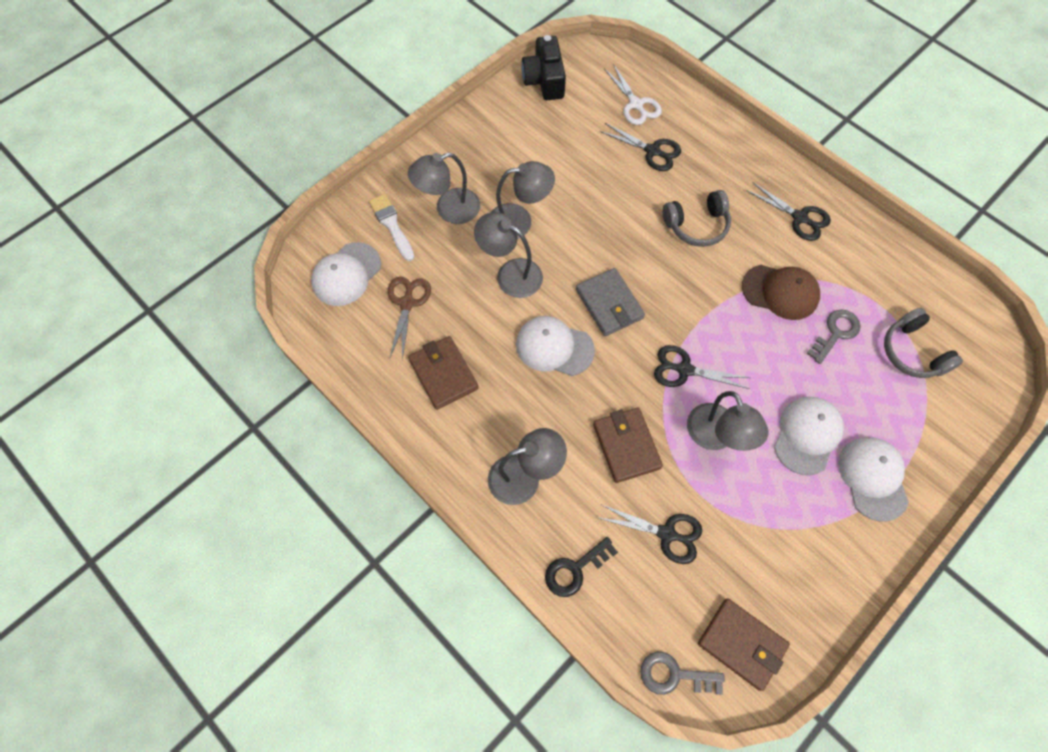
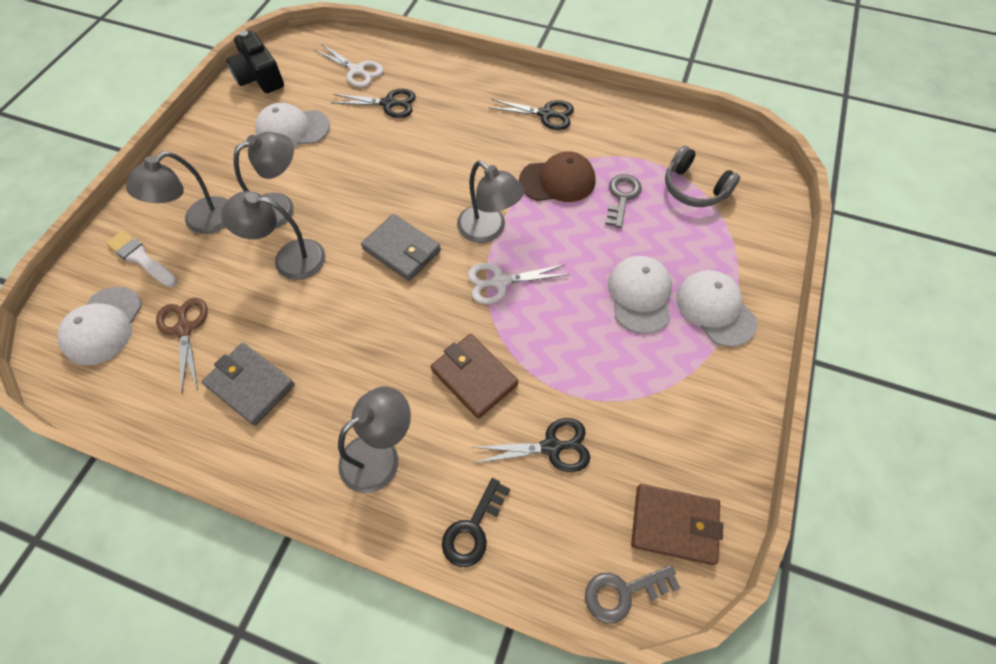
camera: 25 degrees left, 5 degrees down
brown wallet [408,336,478,410] -> grey wallet [202,343,295,426]
white cap [516,316,595,376] -> white cap moved to [255,103,330,147]
black scissors [654,345,750,389] -> white scissors [468,263,569,304]
grey headphones [663,190,731,247] -> none
grey lamp [687,391,769,451] -> grey lamp moved to [457,161,524,243]

